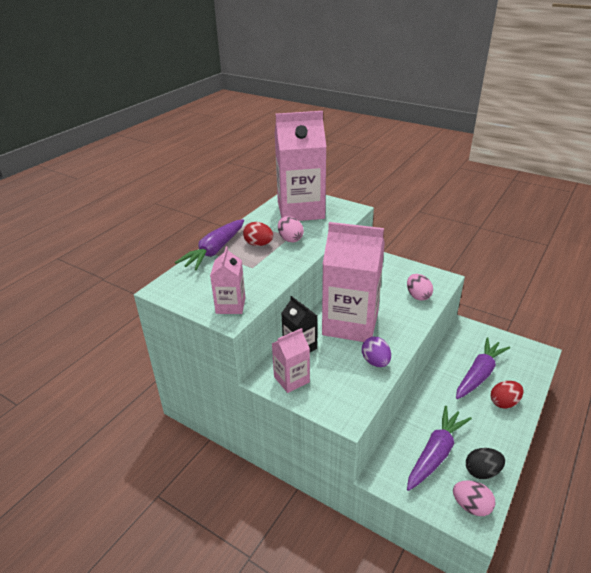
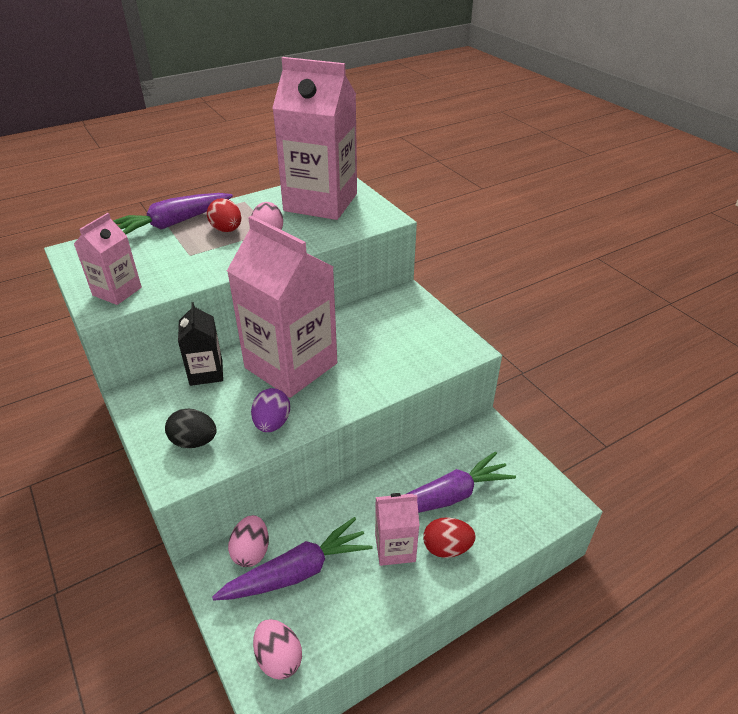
camera: 25 degrees right, 5 degrees up
pink carton [272,328,310,393] -> pink carton moved to [375,493,420,566]
pink egg [407,274,433,301] -> pink egg moved to [228,515,269,567]
black egg [466,448,505,479] -> black egg moved to [165,409,217,448]

